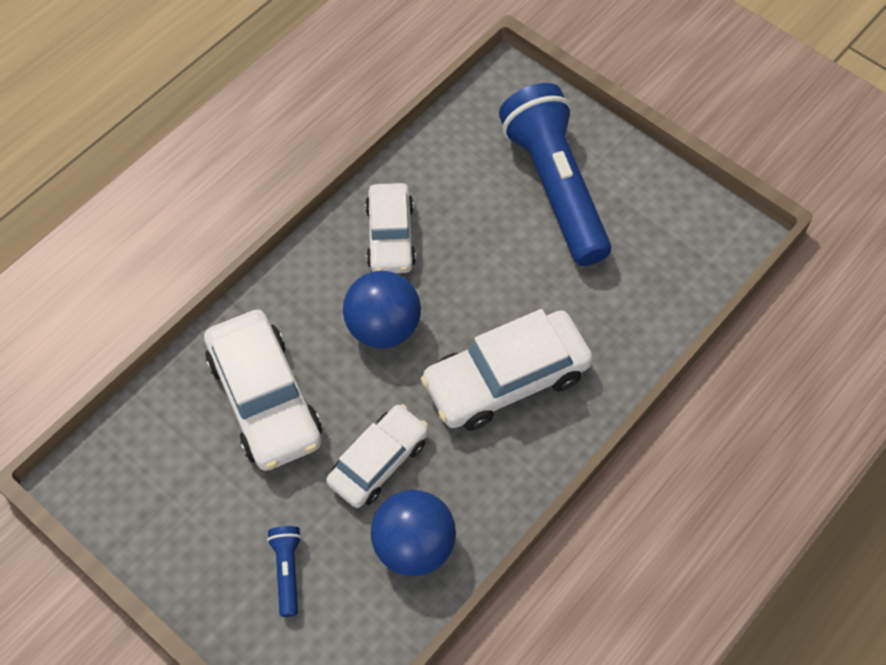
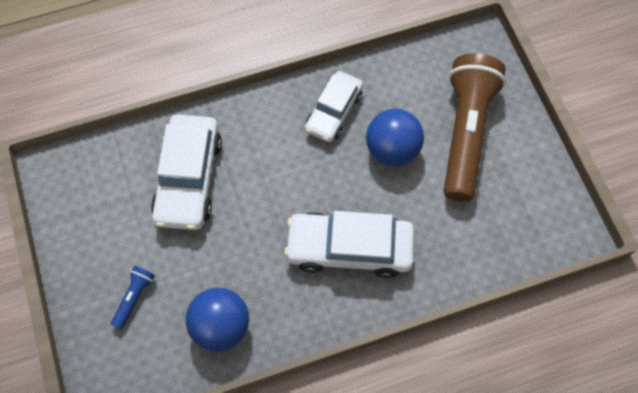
camera: 30 degrees right, 5 degrees up
white car [326,404,428,508] -> none
blue ball [343,271,421,349] -> blue ball moved to [366,109,424,166]
blue flashlight [499,83,611,266] -> brown flashlight [444,53,506,201]

